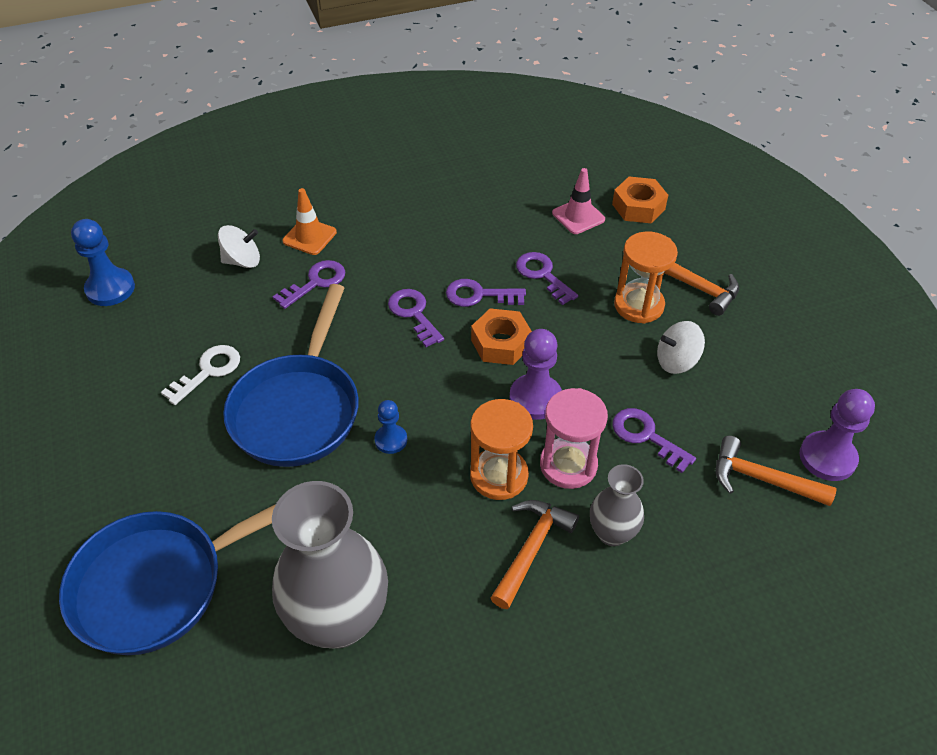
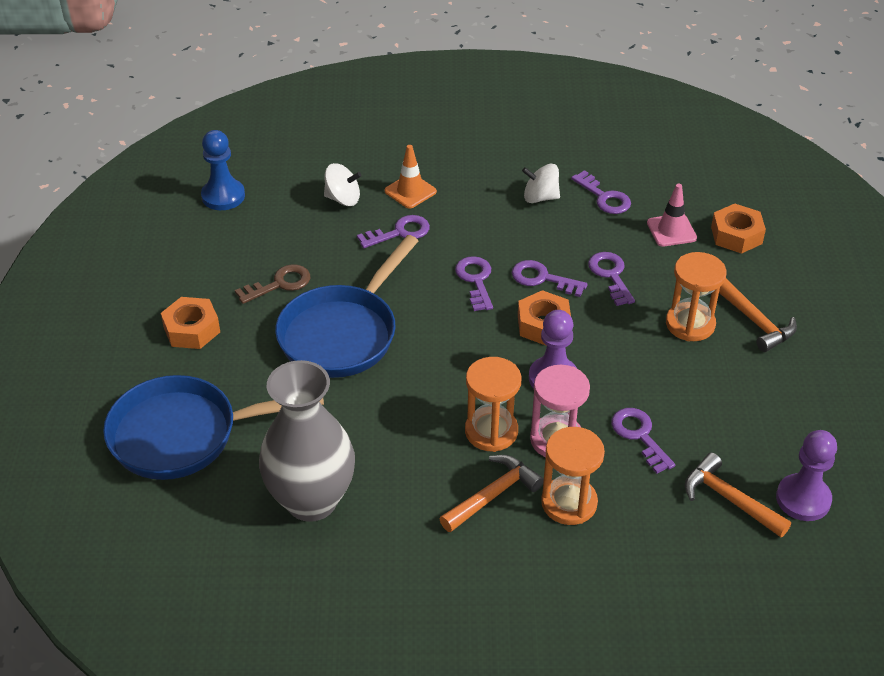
camera: 20 degrees right, 5 degrees down
white key [161,345,240,405] -> brown key [235,264,310,304]
blue pawn [374,400,407,454] -> none
grey vase [590,464,644,546] -> orange hourglass [541,427,605,525]
white spinning top [657,321,705,374] -> white spinning top moved to [522,164,560,203]
none -> orange nut [161,297,220,349]
none -> purple key [571,170,631,214]

